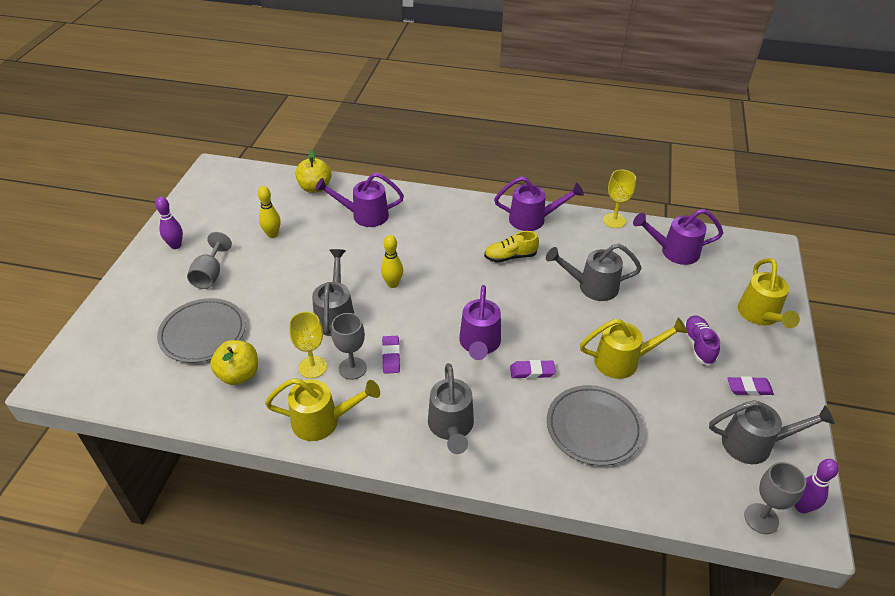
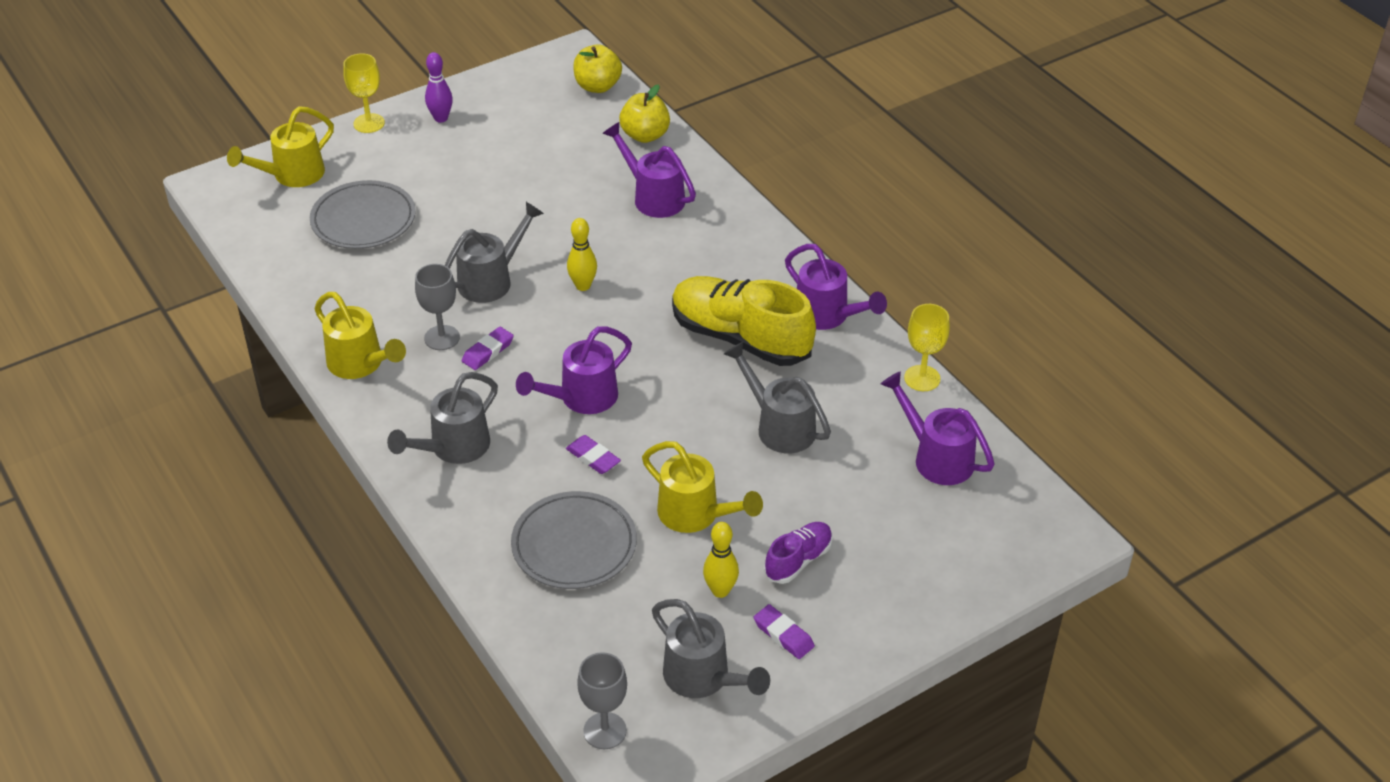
camera: 45 degrees right, 0 degrees up
grey goblet [187,232,232,289] -> none
yellow apple [210,340,258,385] -> yellow apple moved to [573,44,622,93]
yellow bowling pin [258,186,280,238] -> yellow bowling pin moved to [703,522,739,598]
yellow goblet [289,312,327,378] -> yellow goblet moved to [343,53,385,133]
yellow shoe [484,231,539,262] -> yellow shoe [672,276,816,366], size x2.00
yellow watering can [738,258,800,328] -> yellow watering can moved to [227,106,334,187]
purple bowling pin [795,459,839,513] -> none

